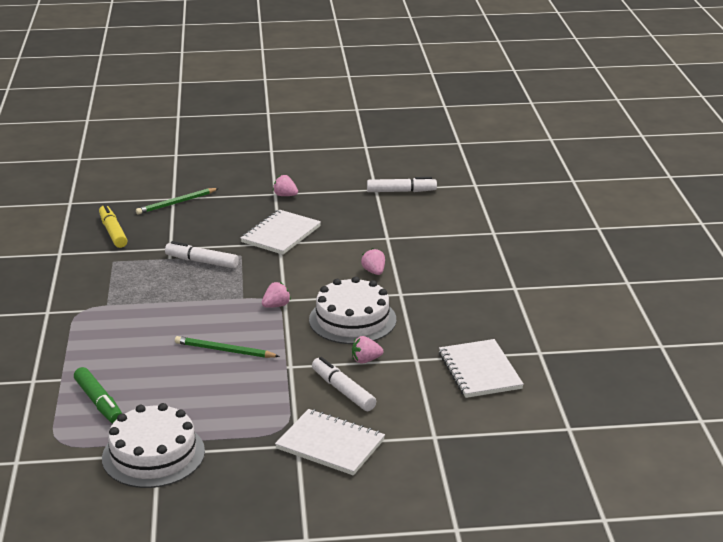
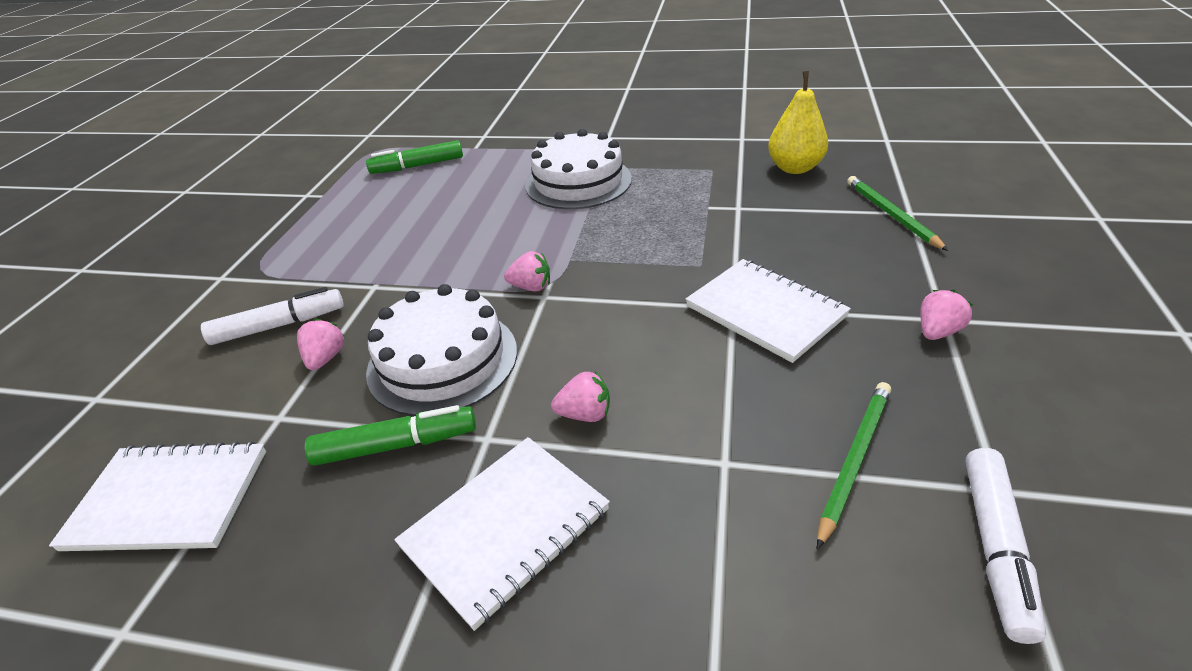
camera: 110 degrees right, 10 degrees up
yellow marker [99,204,127,248] -> yellow pear [768,71,828,174]
white cake [102,403,205,488] -> white cake moved to [525,129,632,209]
white marker [165,241,239,268] -> none
green pencil [175,336,280,358] -> green pencil moved to [817,382,891,549]
pink strawberry [262,282,291,308] -> pink strawberry turned 60 degrees counterclockwise [504,251,550,292]
white notebook [275,409,385,475] -> white notebook moved to [394,437,610,631]
none -> green marker [305,405,476,466]

